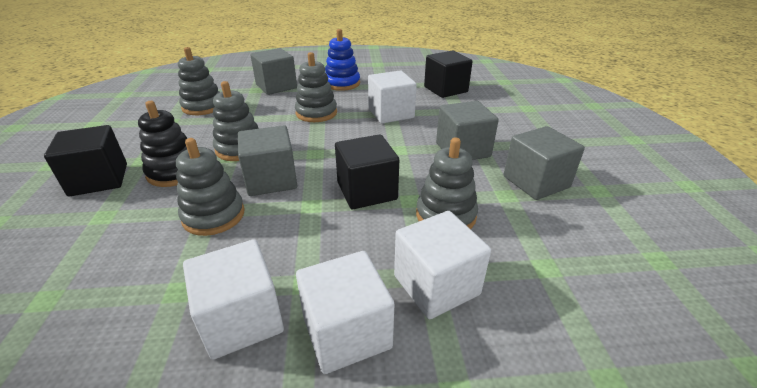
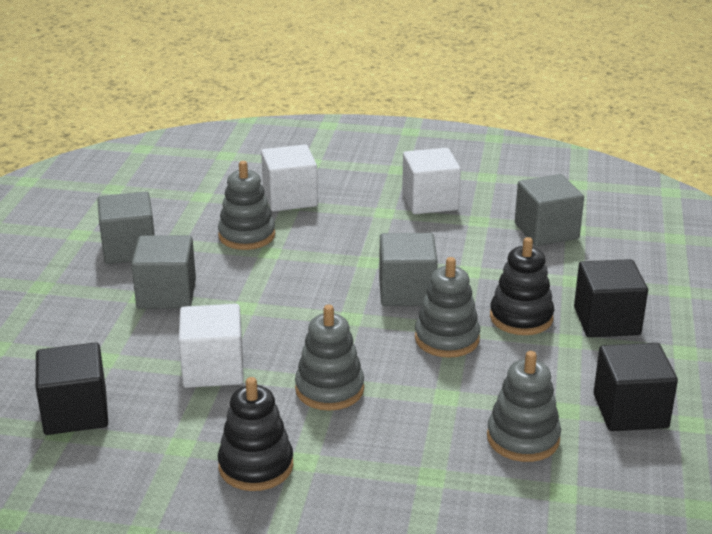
camera: 165 degrees left, 5 degrees down
grey stacking toy [176,138,245,236] -> none
grey cube [250,48,297,95] -> grey cube moved to [515,174,584,246]
white cube [296,251,394,374] -> none
blue stacking toy [325,29,360,91] -> black stacking toy [218,377,293,491]
black cube [335,134,399,209] -> black cube moved to [593,343,678,431]

